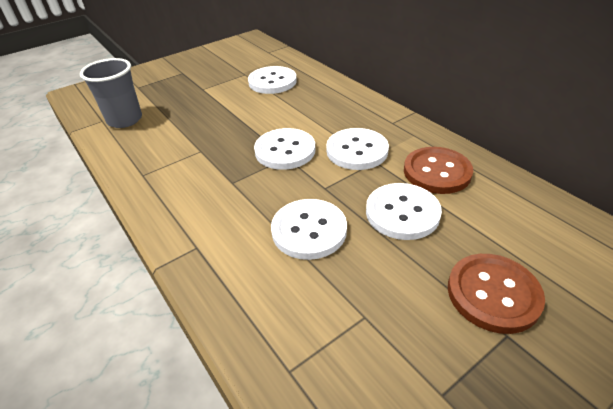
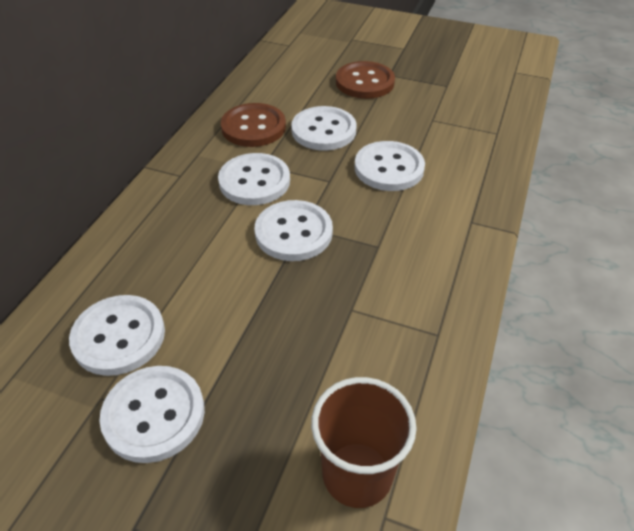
camera: 125 degrees left, 5 degrees up
grey cup [80,58,142,128] -> brown cup [311,377,417,508]
none -> white button [99,366,205,463]

